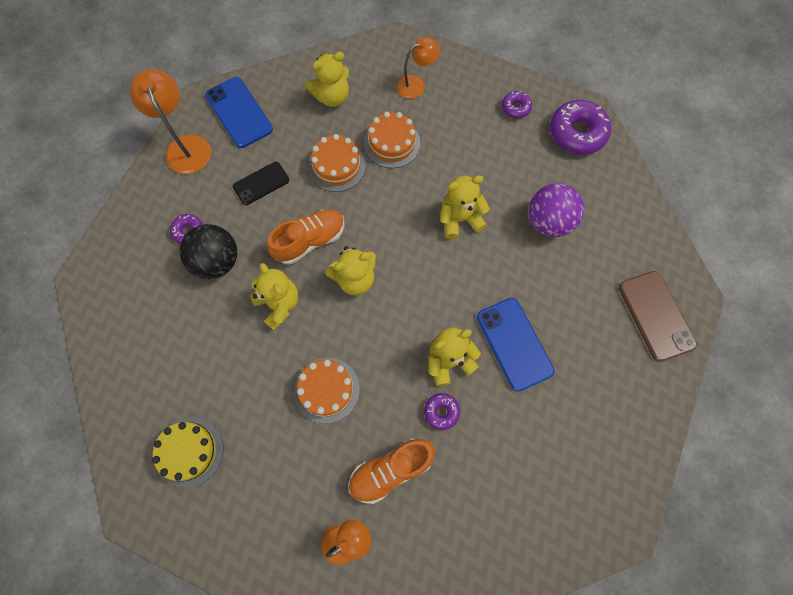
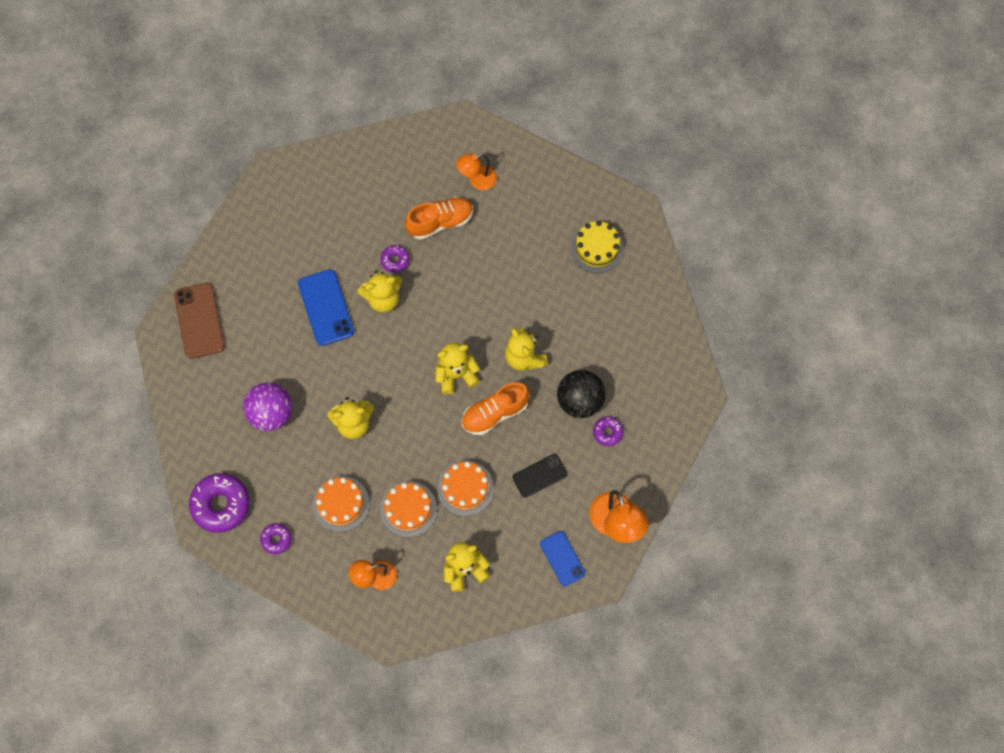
camera: 175 degrees left, 0 degrees up
blue phone [205,77,273,148] -> blue phone [540,531,585,586], size x0.65
orange cake [294,358,360,424] -> orange cake moved to [313,476,370,532]

